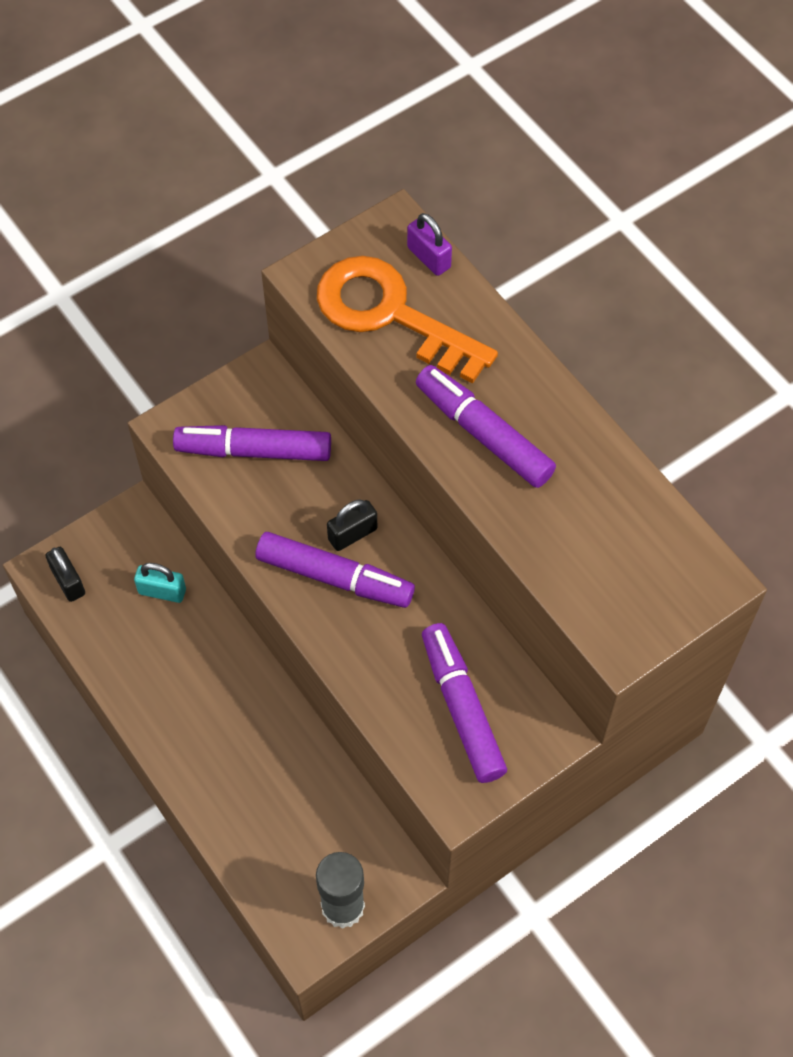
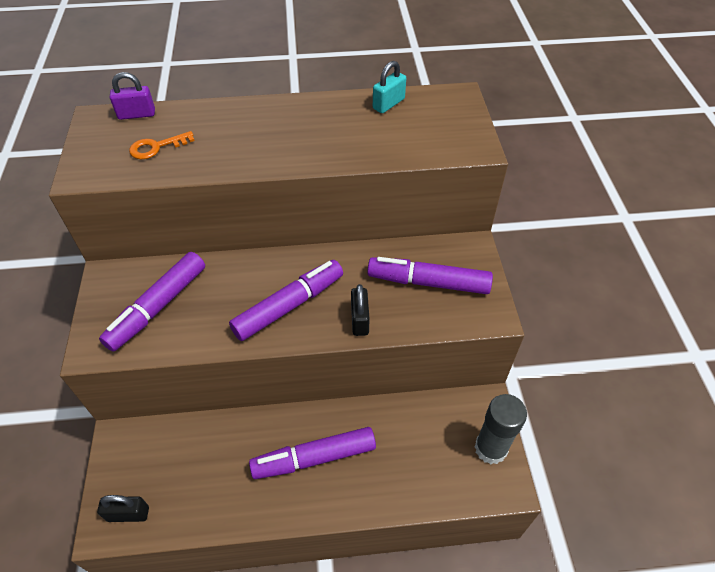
camera: 60 degrees left, 10 degrees down
turquoise padlock [134,563,186,603] -> turquoise padlock moved to [373,61,406,113]
orange key [317,256,498,383] -> orange key [129,131,195,159], size x0.42
black padlock [327,499,377,551] -> black padlock moved to [351,284,370,336]
purple marker [416,365,556,488] -> purple marker moved to [249,427,376,479]

